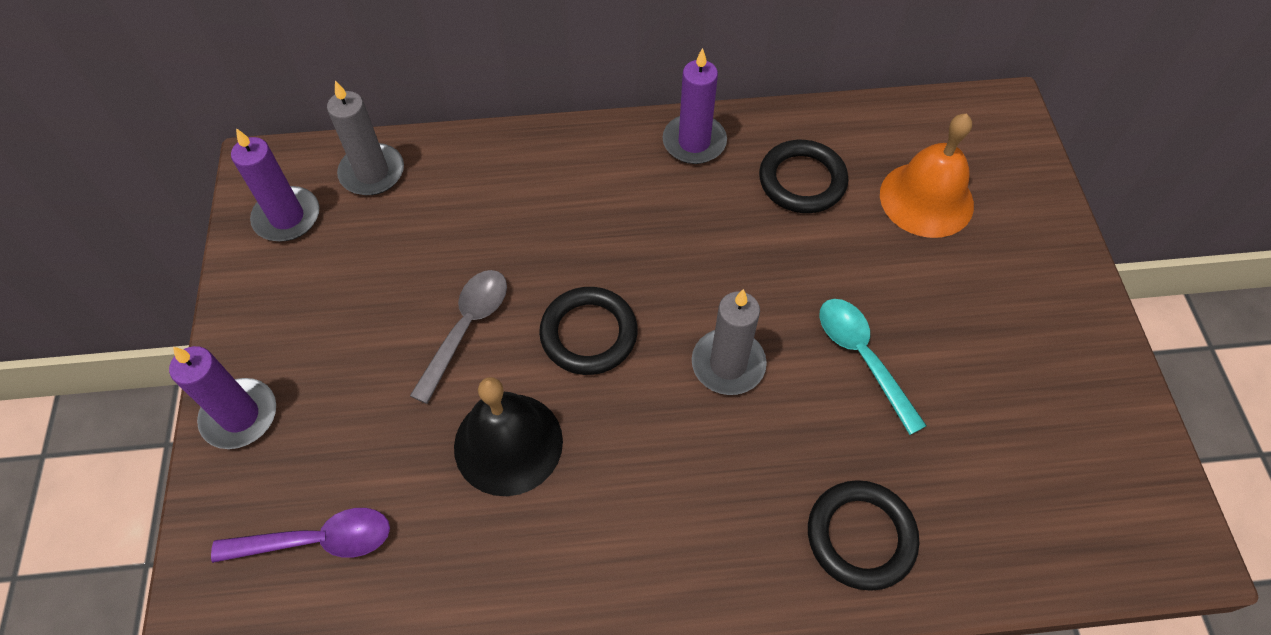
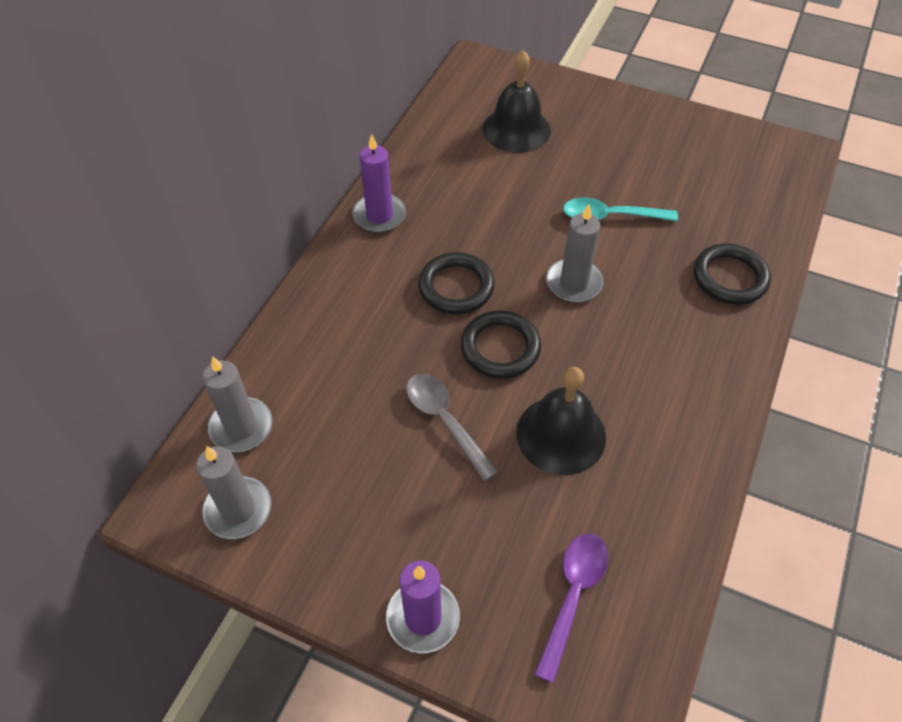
camera: 60 degrees left, 5 degrees down
purple candle [231,128,319,241] -> grey candle [196,446,271,539]
black ring [759,140,848,213] -> black ring moved to [418,252,495,314]
orange bell [880,113,974,238] -> black bell [483,50,551,153]

